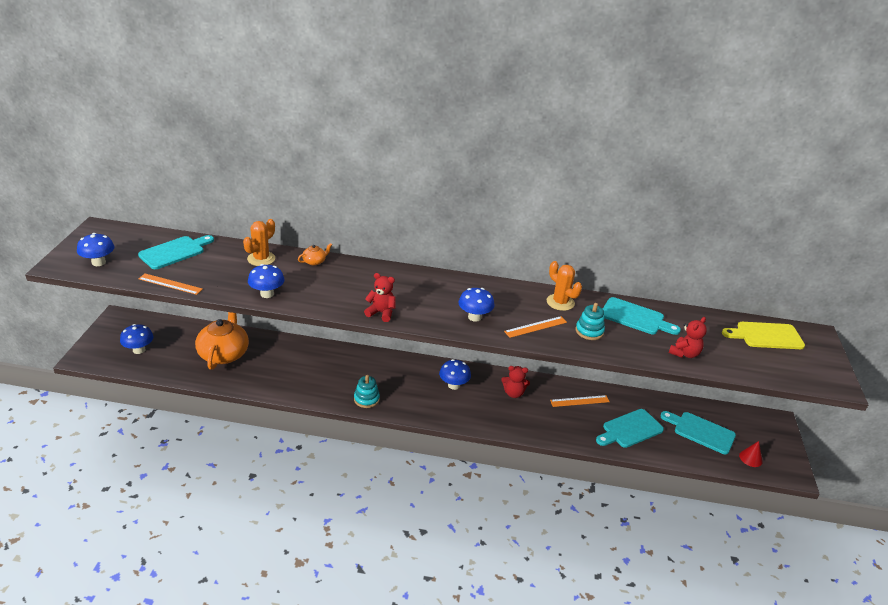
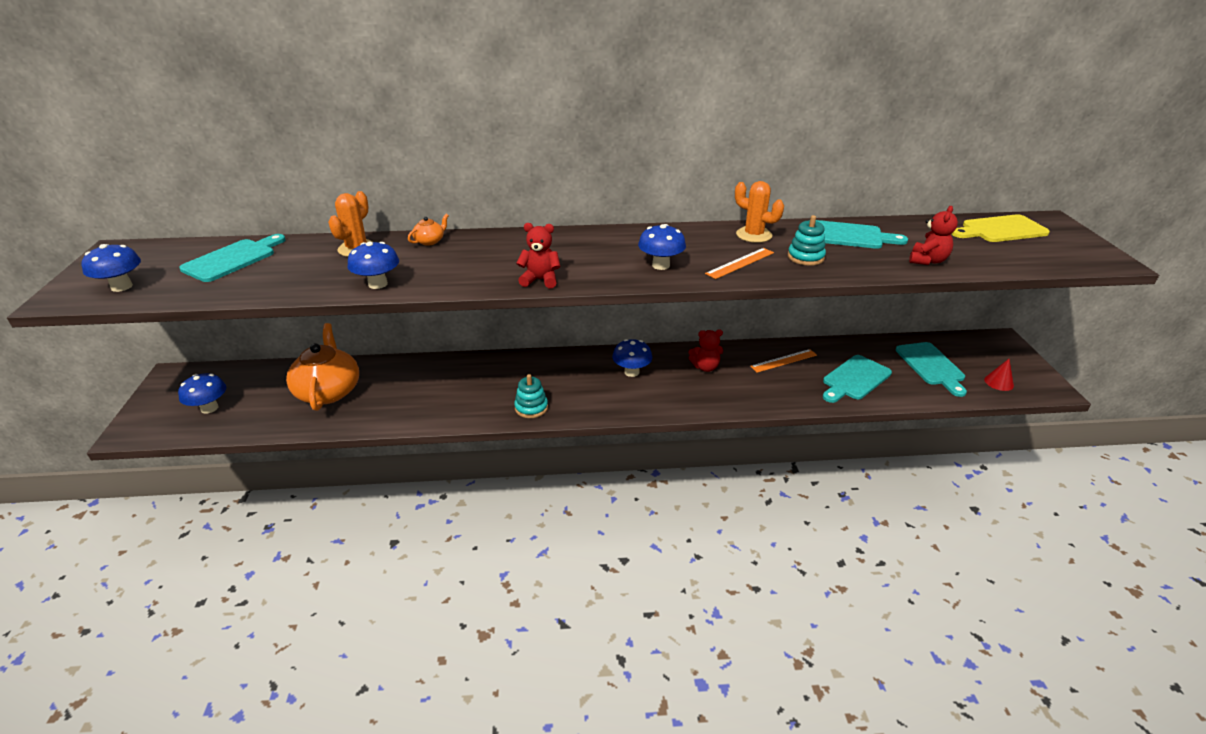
camera: 10 degrees left, 0 degrees up
orange ruler [139,273,203,295] -> none
turquoise cutting board [661,411,736,454] -> turquoise cutting board turned 120 degrees counterclockwise [896,342,967,397]

